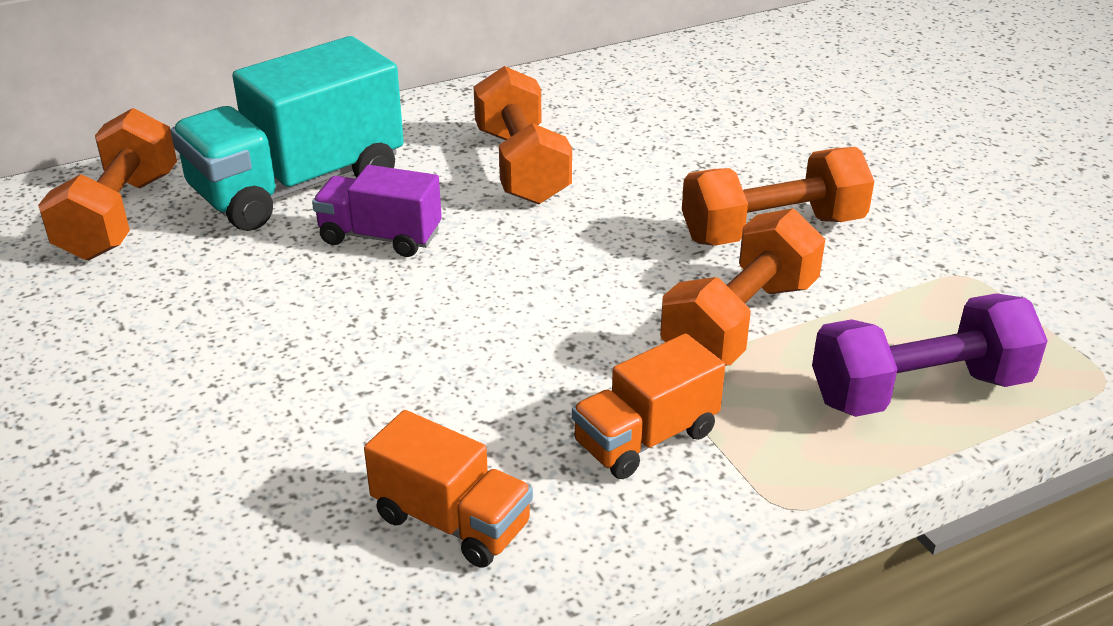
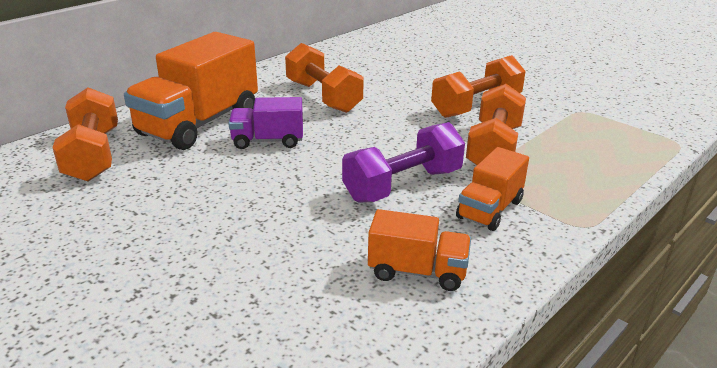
camera: 20 degrees left, 5 degrees down
turquoise truck [171,36,404,231] -> orange truck [124,32,258,150]
purple dumbbell [812,293,1048,417] -> purple dumbbell moved to [342,122,465,203]

